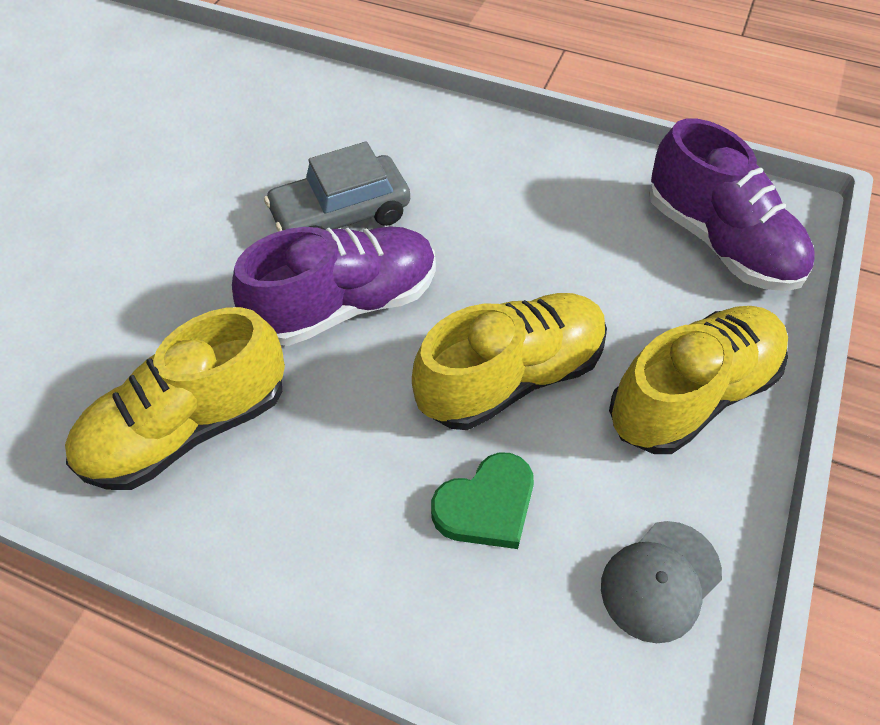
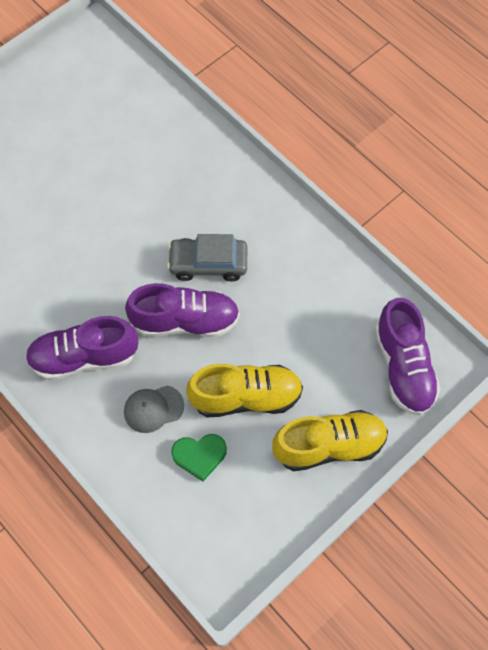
camera: 25 degrees right, 10 degrees up
yellow shoe [65,307,285,490] -> purple shoe [25,316,138,380]
grey cap [601,521,722,643] -> grey cap moved to [124,386,184,433]

